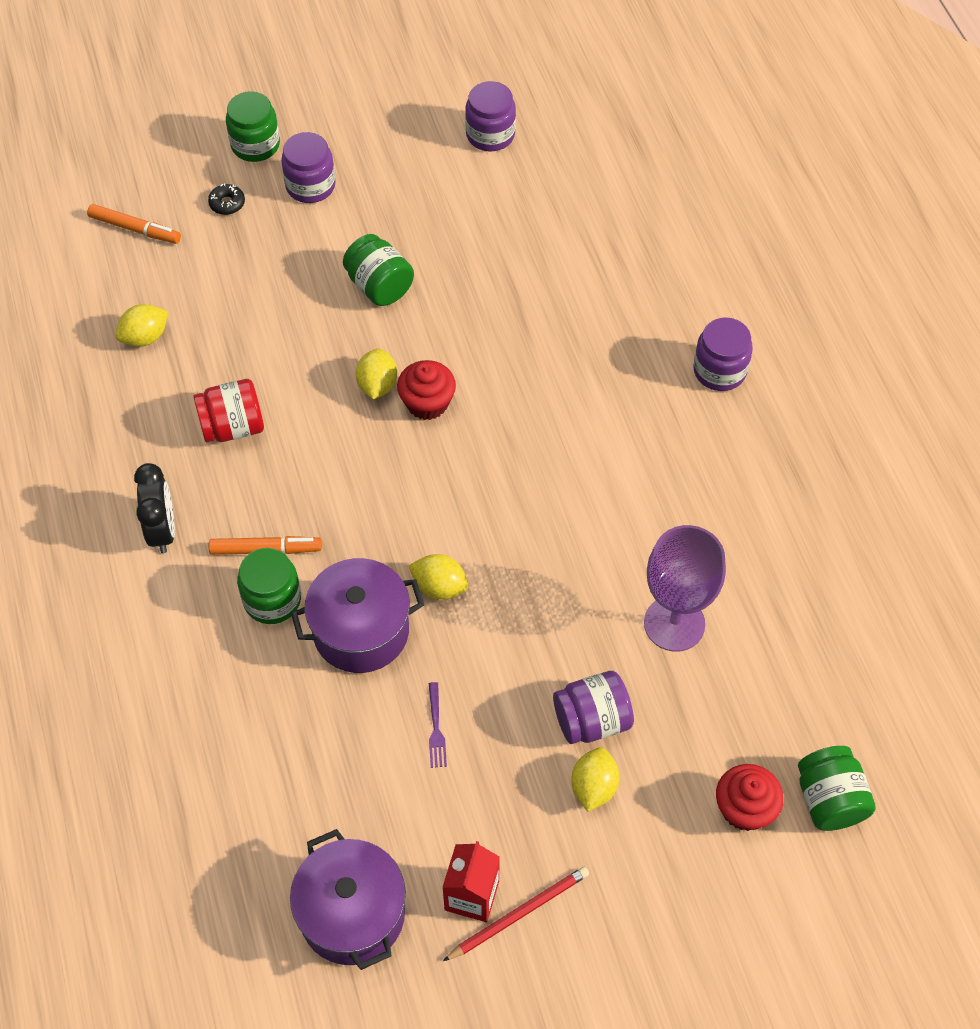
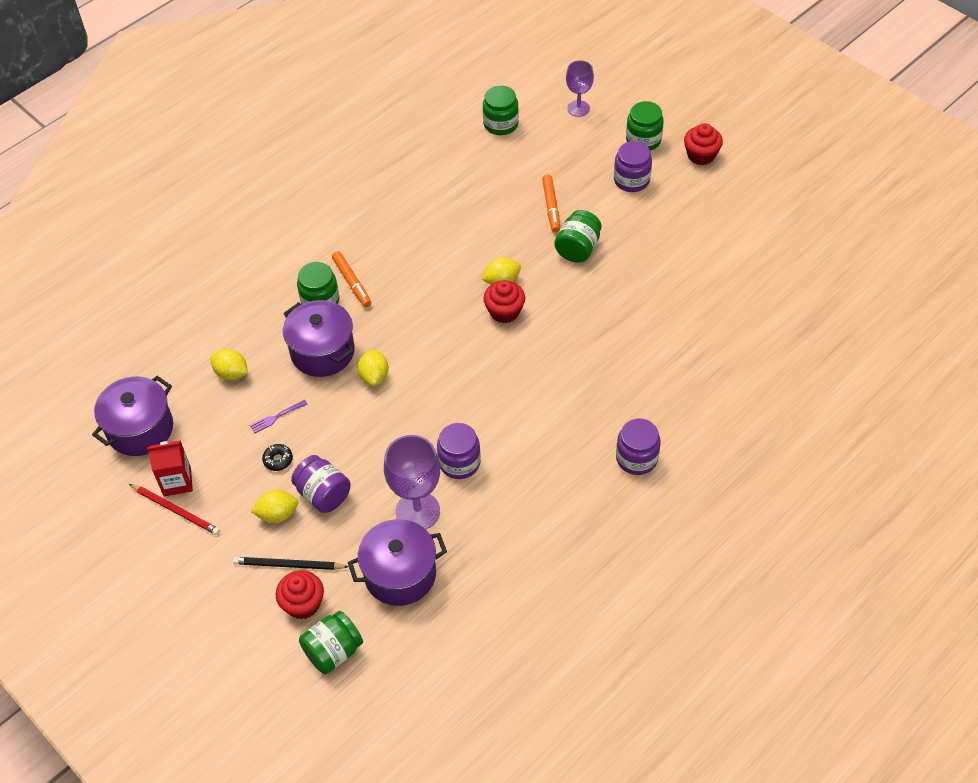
camera: 65 degrees right, 5 degrees down
orange marker [87,204,181,244] -> orange marker moved to [542,175,560,233]
yellow lemon [115,304,169,347] -> yellow lemon moved to [210,349,248,380]
black clock [134,463,175,553] -> none
red jar [193,379,264,442] -> none
black donut [208,183,245,215] -> black donut moved to [262,444,293,471]
purple jar [465,81,516,151] -> purple jar moved to [437,423,481,479]
none -> black pencil [233,557,348,570]
none -> purple pot [348,519,447,606]
none -> green jar [483,86,519,135]
none -> purple goblet [566,60,594,117]
none -> red cupcake [684,123,723,165]

